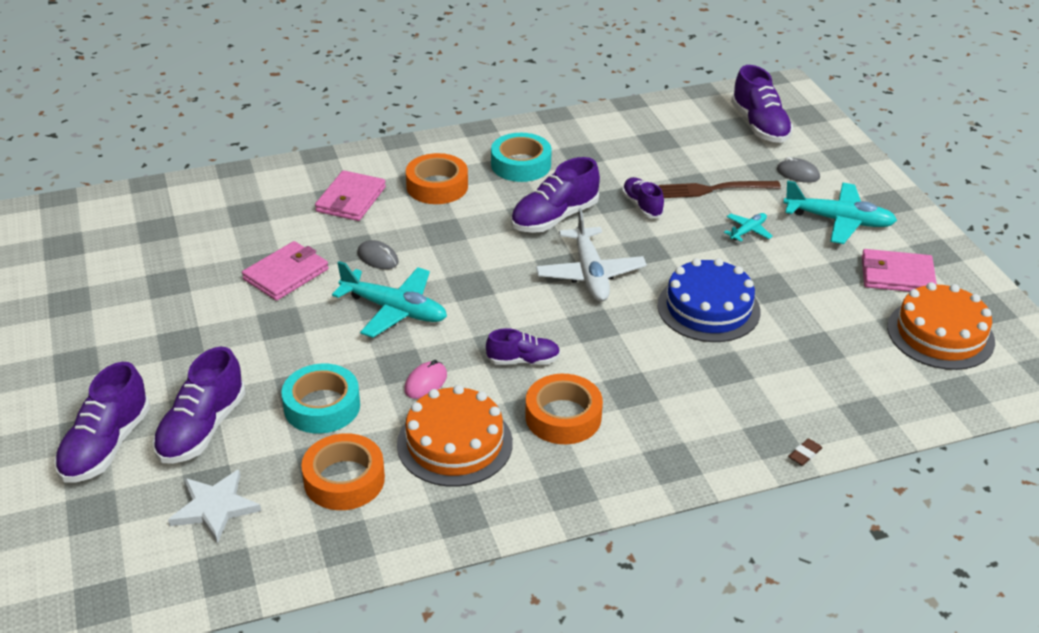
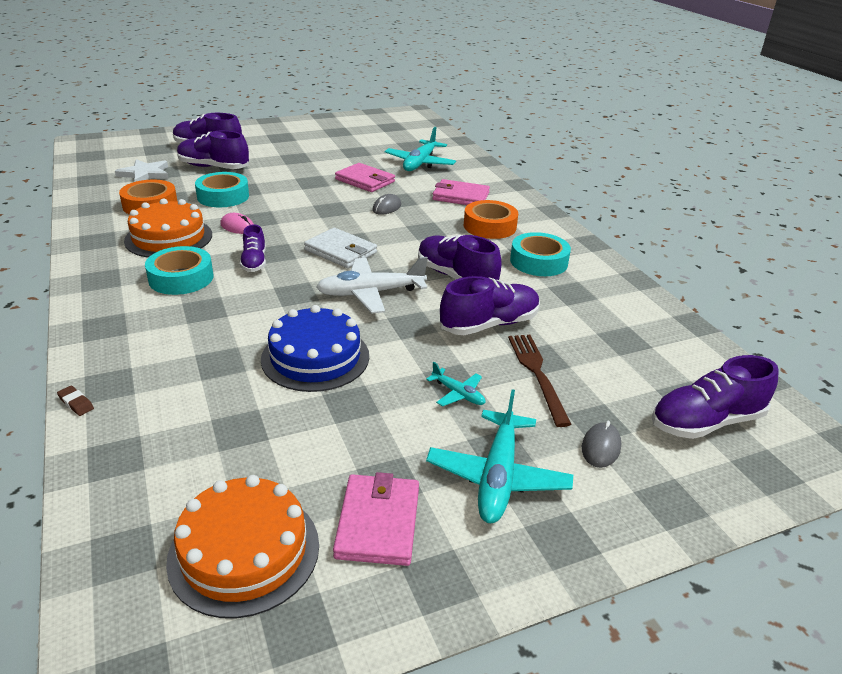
camera: 85 degrees right, 5 degrees down
turquoise plane [332,261,447,338] -> turquoise plane moved to [385,127,456,171]
orange tape [525,374,603,444] -> turquoise tape [145,246,213,295]
purple shoe [622,177,664,218] -> purple shoe [440,276,540,335], size x1.65
none -> white wallet [304,228,377,268]

